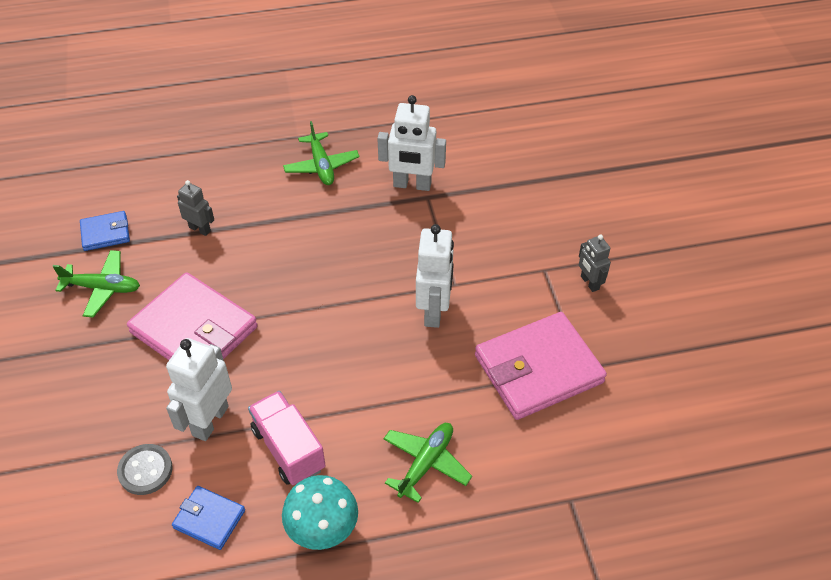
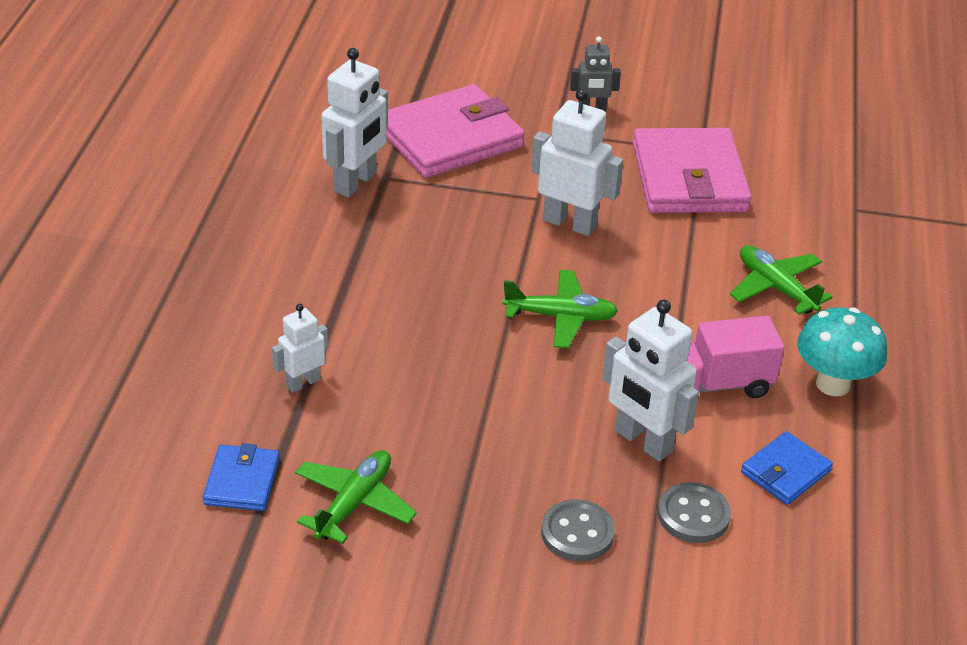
camera: 70 degrees left, 10 degrees down
pink wallet [127,272,258,360] -> pink wallet moved to [386,84,525,178]
grey robot [177,180,214,236] -> white robot [272,304,328,393]
green plane [283,121,359,185] -> green plane moved to [502,270,618,348]
none -> grey button [541,499,615,561]

